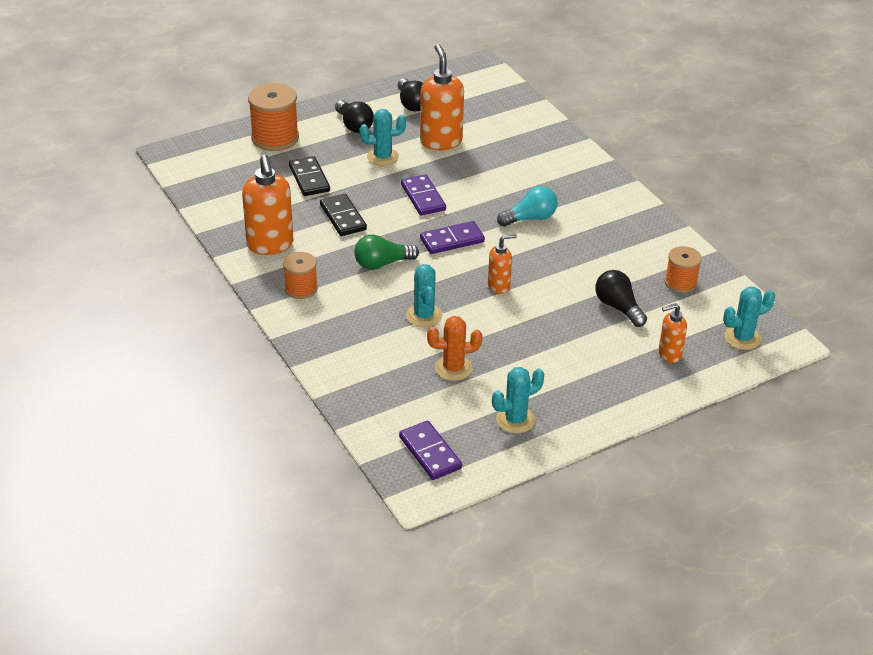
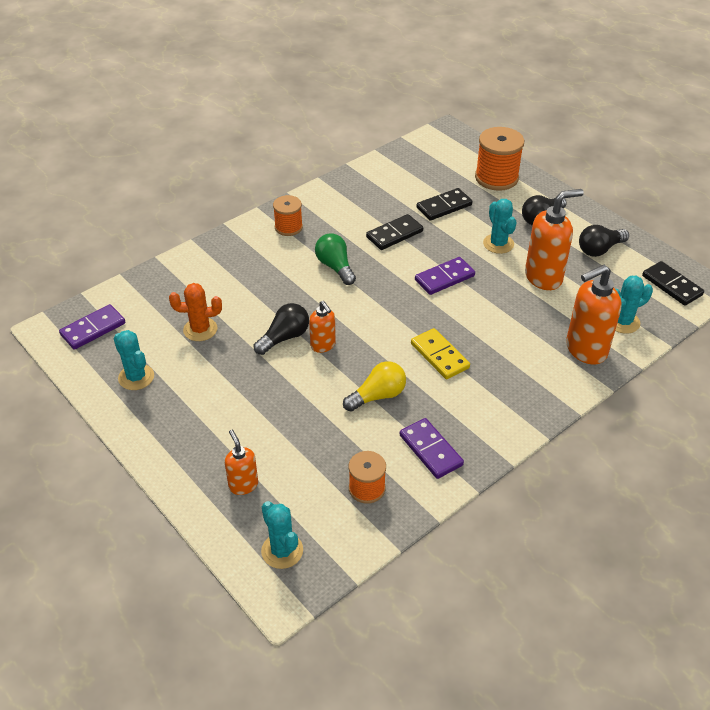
camera: 80 degrees right, 5 degrees up
orange soap dispenser [242,155,294,255] -> orange soap dispenser moved to [566,264,622,365]
turquoise cactus [406,264,443,327] -> turquoise cactus moved to [615,276,653,334]
purple domino [420,221,485,254] -> purple domino moved to [400,418,464,479]
orange cactus [427,316,482,381] -> orange cactus turned 75 degrees counterclockwise [169,283,222,341]
turquoise light bulb [497,186,558,227] -> yellow domino [411,328,470,379]
black light bulb [595,270,647,327] -> black light bulb moved to [254,303,309,355]
none -> yellow light bulb [343,361,406,412]
none -> black domino [642,261,704,306]

